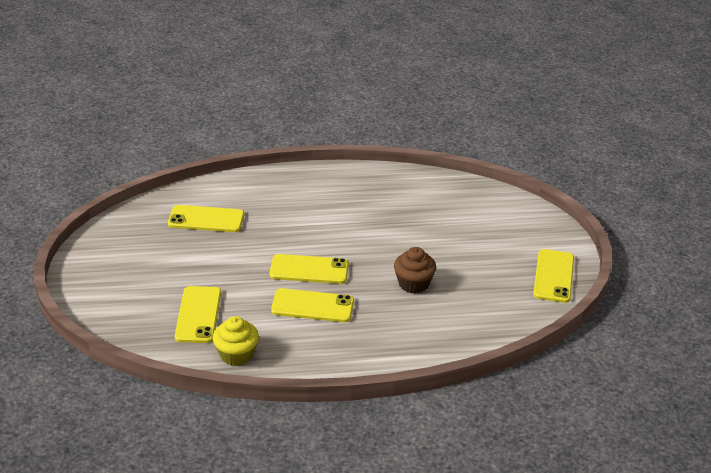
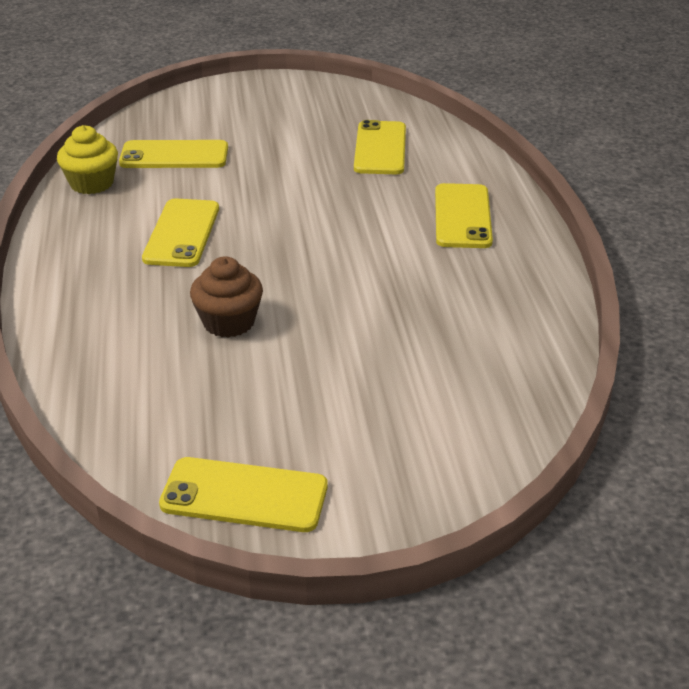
camera: 90 degrees right, 0 degrees up
yellow phone [270,254,349,284] -> yellow phone moved to [435,183,493,248]

